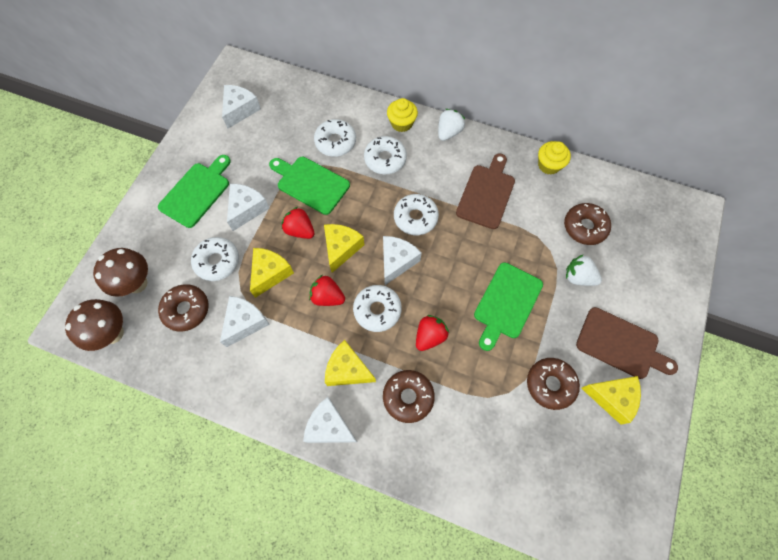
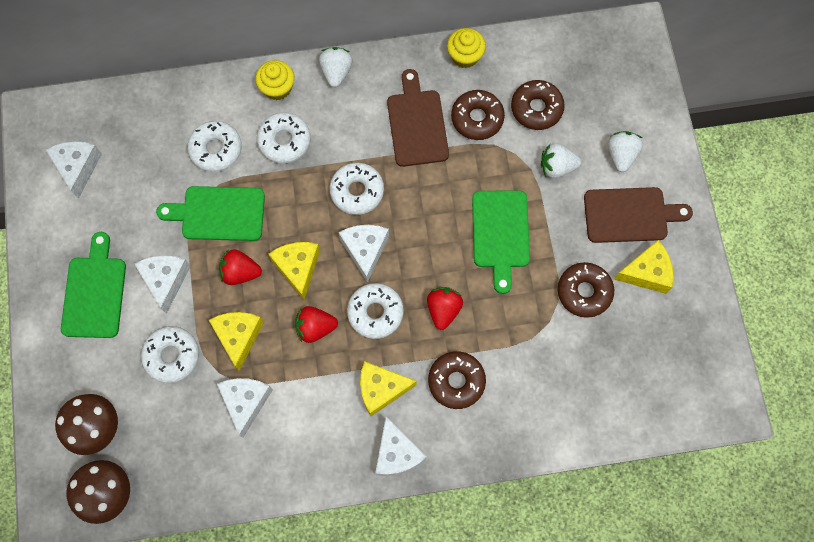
camera: 30 degrees left, 5 degrees up
brown donut [158,284,209,332] -> brown donut moved to [451,90,505,140]
white cheese [303,397,357,443] -> white cheese turned 105 degrees counterclockwise [375,417,427,476]
none -> white strawberry [608,131,643,172]

